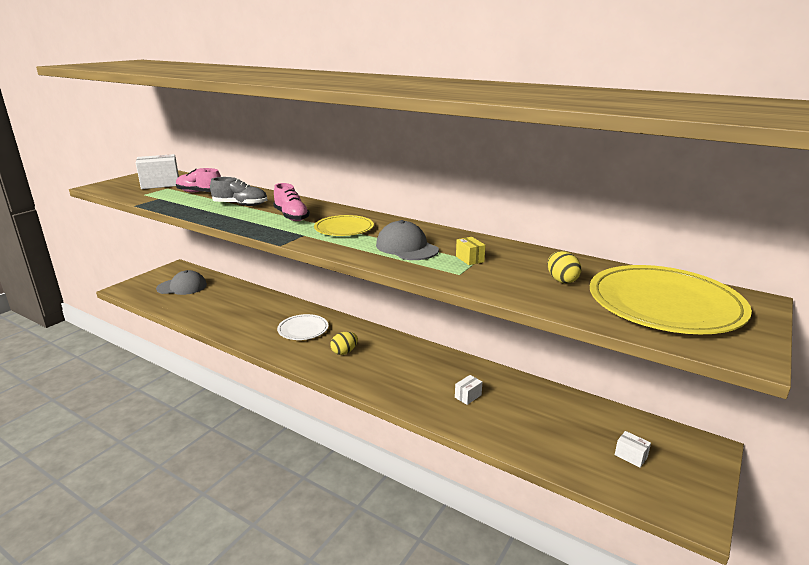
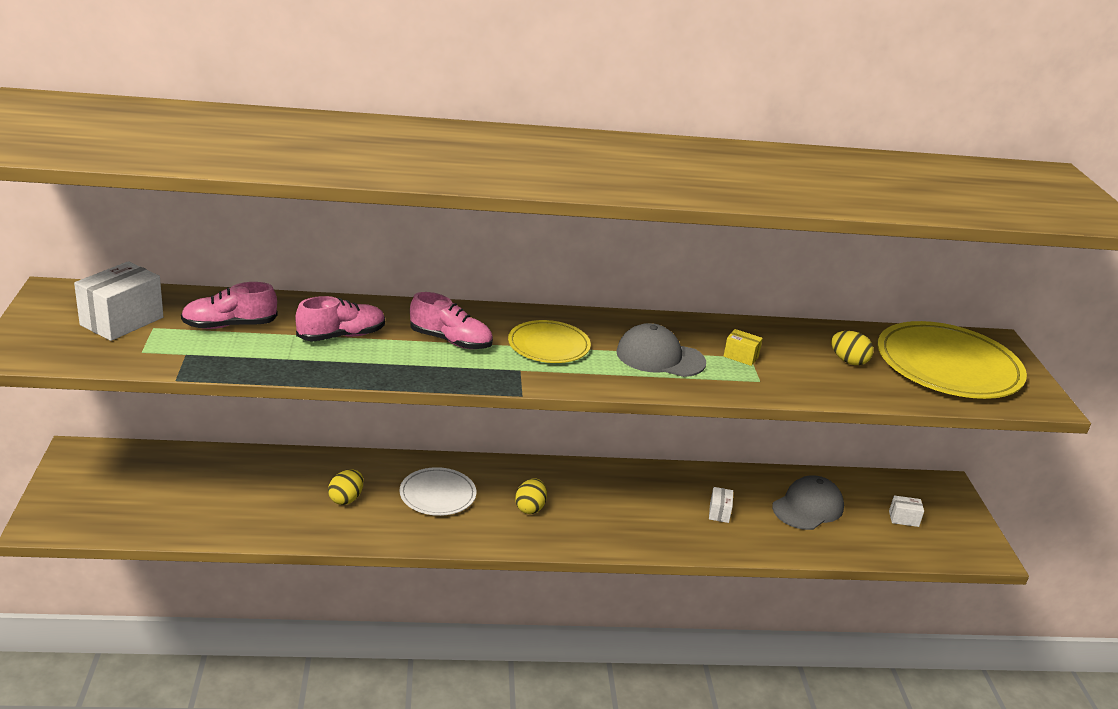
camera: 40 degrees left, 5 degrees up
grey cap [156,270,207,295] -> grey cap moved to [772,475,844,530]
grey shoe [210,177,267,206] -> pink shoe [295,296,385,341]
none -> yellow egg [328,469,364,505]

